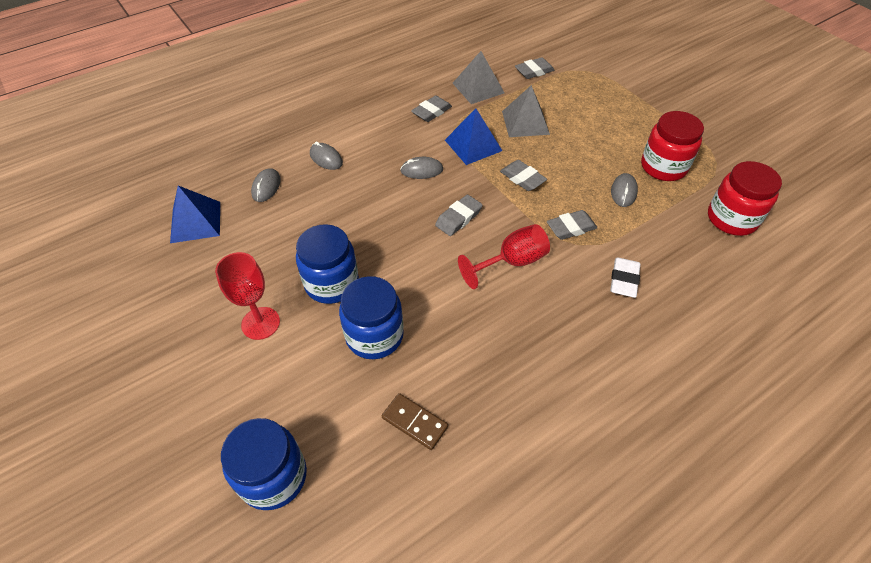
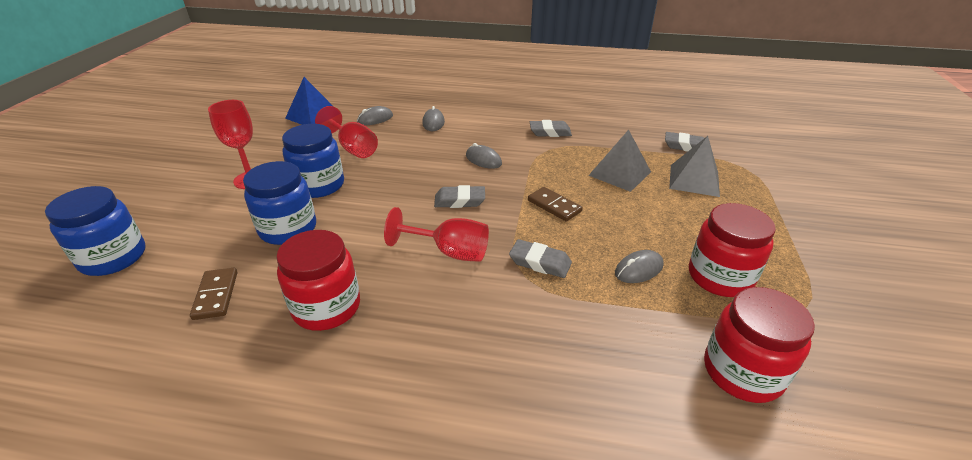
camera: 45 degrees right, 15 degrees down
blue pyramid [445,108,502,165] -> none
grey pyramid [453,51,504,104] -> grey pyramid moved to [669,136,720,197]
grey eraser [500,160,547,191] -> brown domino [528,187,583,222]
white eraser [610,258,641,298] -> none
none -> red jar [276,230,360,331]
none -> red goblet [315,106,378,158]

